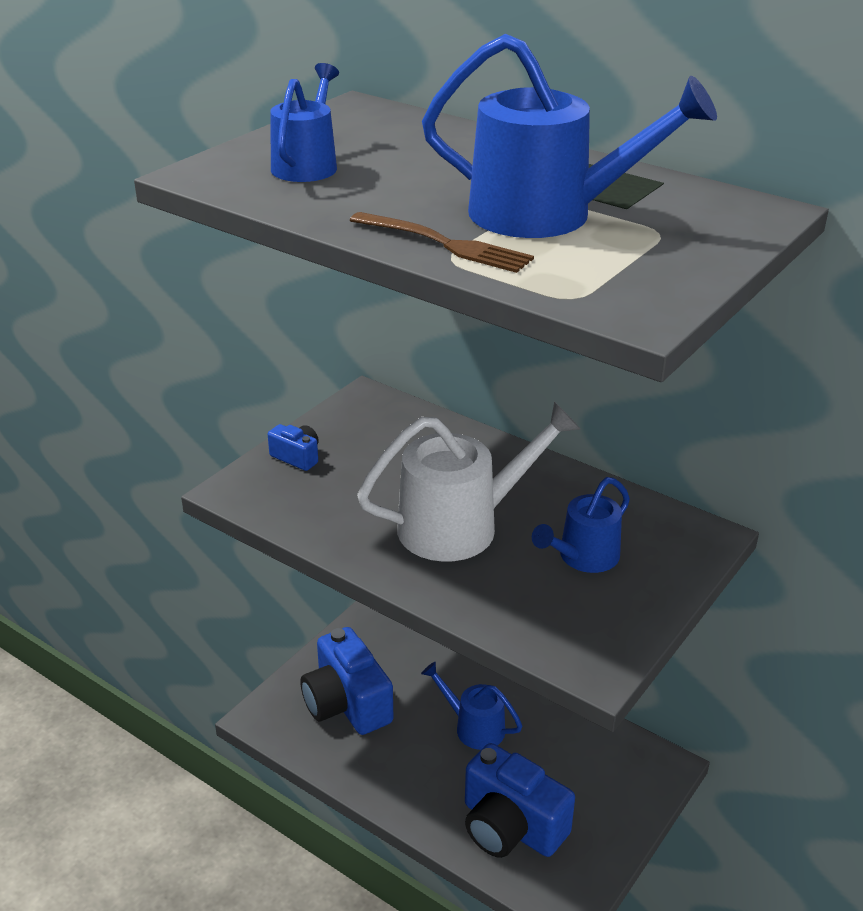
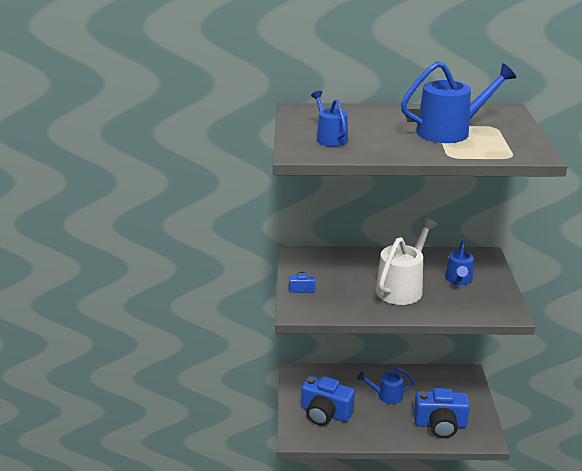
camera: 35 degrees left, 5 degrees down
brown fork [349,212,534,273] -> none

